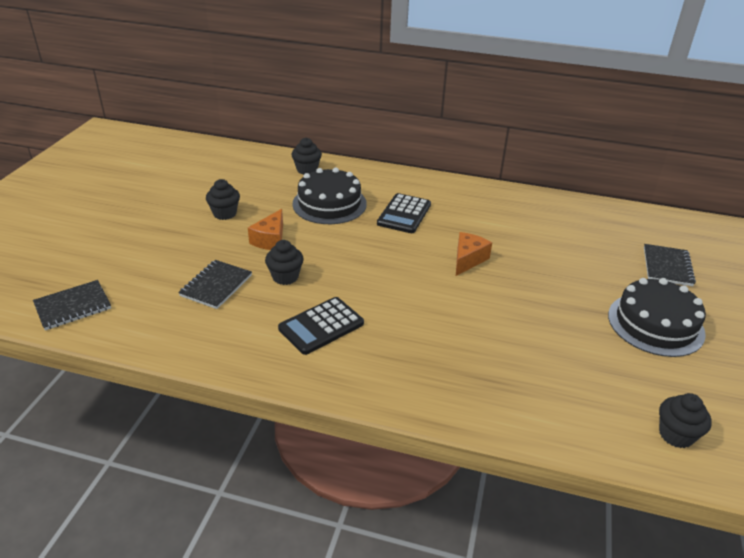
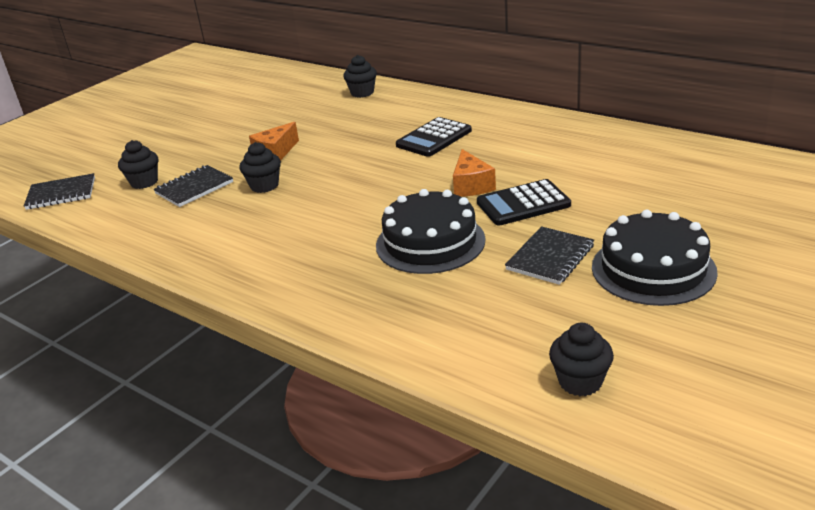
camera: 25 degrees right, 5 degrees down
black cupcake [206,179,240,220] -> black cupcake moved to [118,140,158,189]
black calculator [278,297,364,355] -> black calculator moved to [477,179,571,226]
black cake [292,167,367,224] -> black cake moved to [376,189,486,274]
orange cheese [456,232,492,276] -> orange cheese turned 120 degrees clockwise [453,149,496,197]
black notebook [644,244,696,286] -> black notebook moved to [505,226,594,285]

